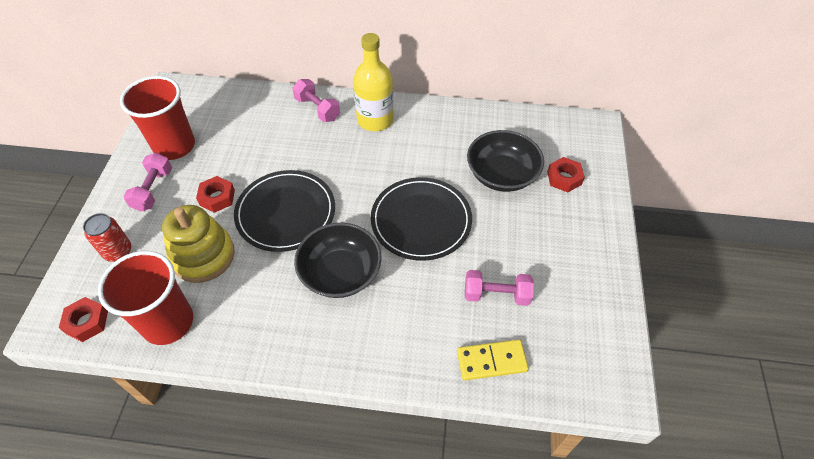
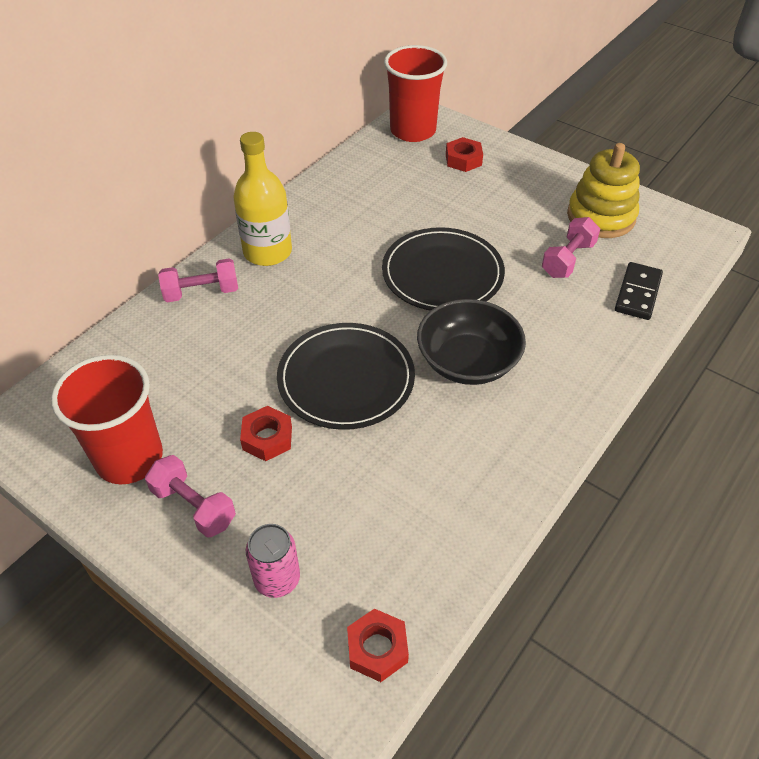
camera: 60 degrees left, 5 degrees down
red can [83,213,131,262] -> pink can [246,524,300,598]
red cup [98,251,193,345] -> red cup moved to [384,45,447,142]
yellow stacking toy [162,205,235,283] -> yellow stacking toy moved to [567,143,640,238]
yellow domino [457,339,529,380] -> black domino [615,262,663,320]
black bowl [467,130,544,192] -> none

